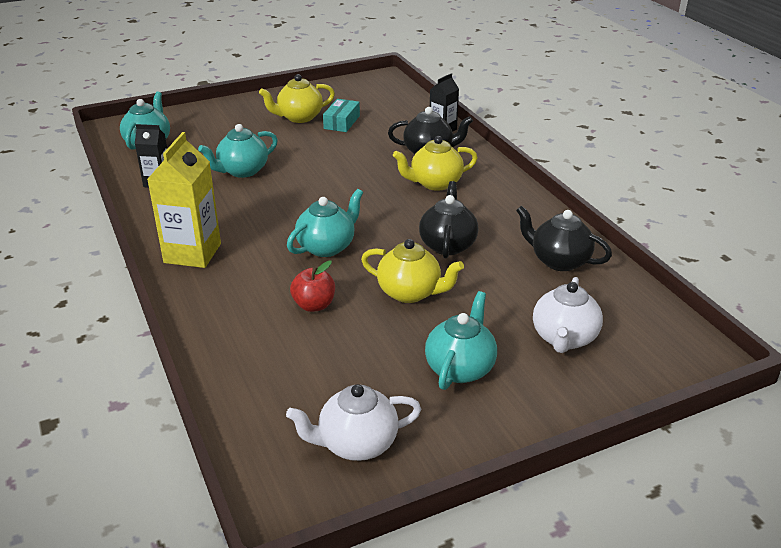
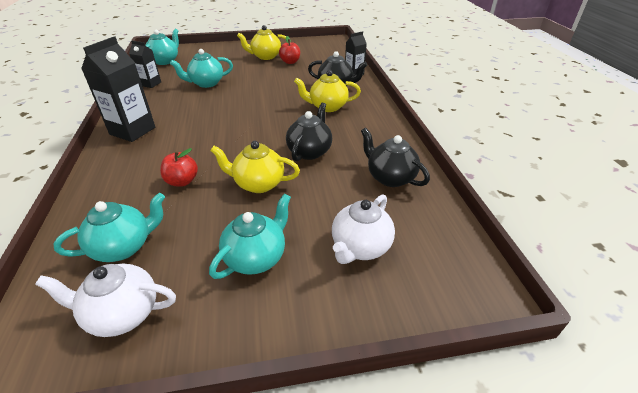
camera: 15 degrees right, 5 degrees up
yellow carton [147,132,221,268] -> black carton [81,36,155,142]
turquoise teapot [287,189,363,257] -> turquoise teapot moved to [53,193,165,262]
turquoise box [323,99,360,132] -> red apple [279,36,300,64]
yellow teapot [361,239,464,303] -> yellow teapot turned 150 degrees clockwise [210,141,300,193]

